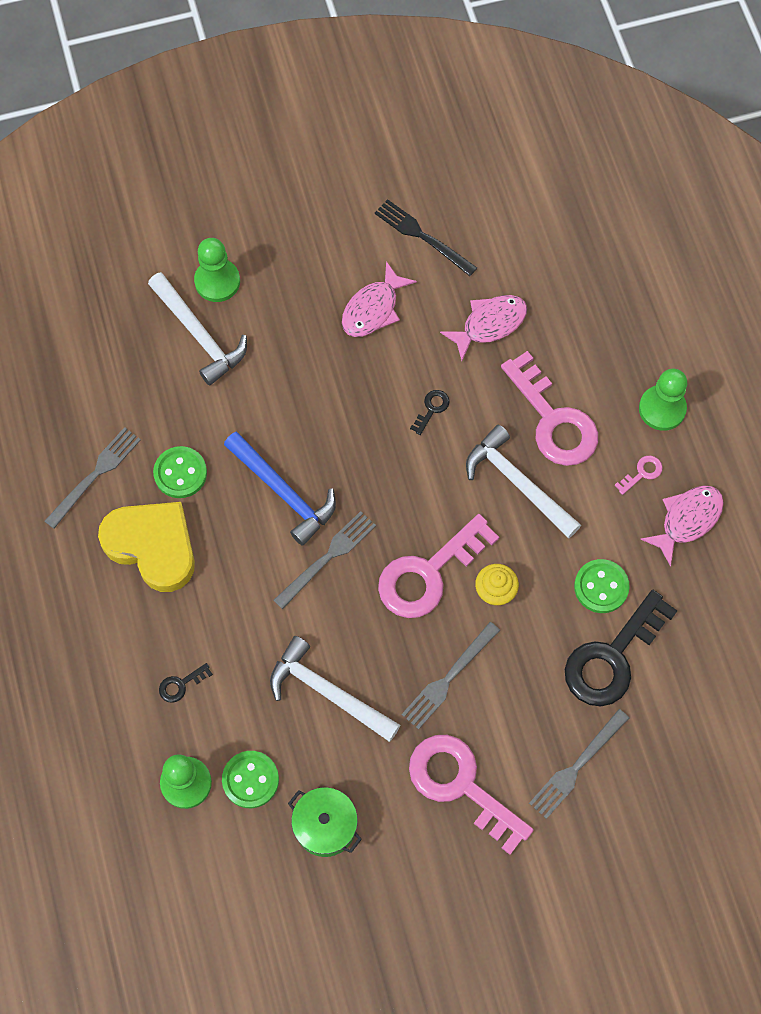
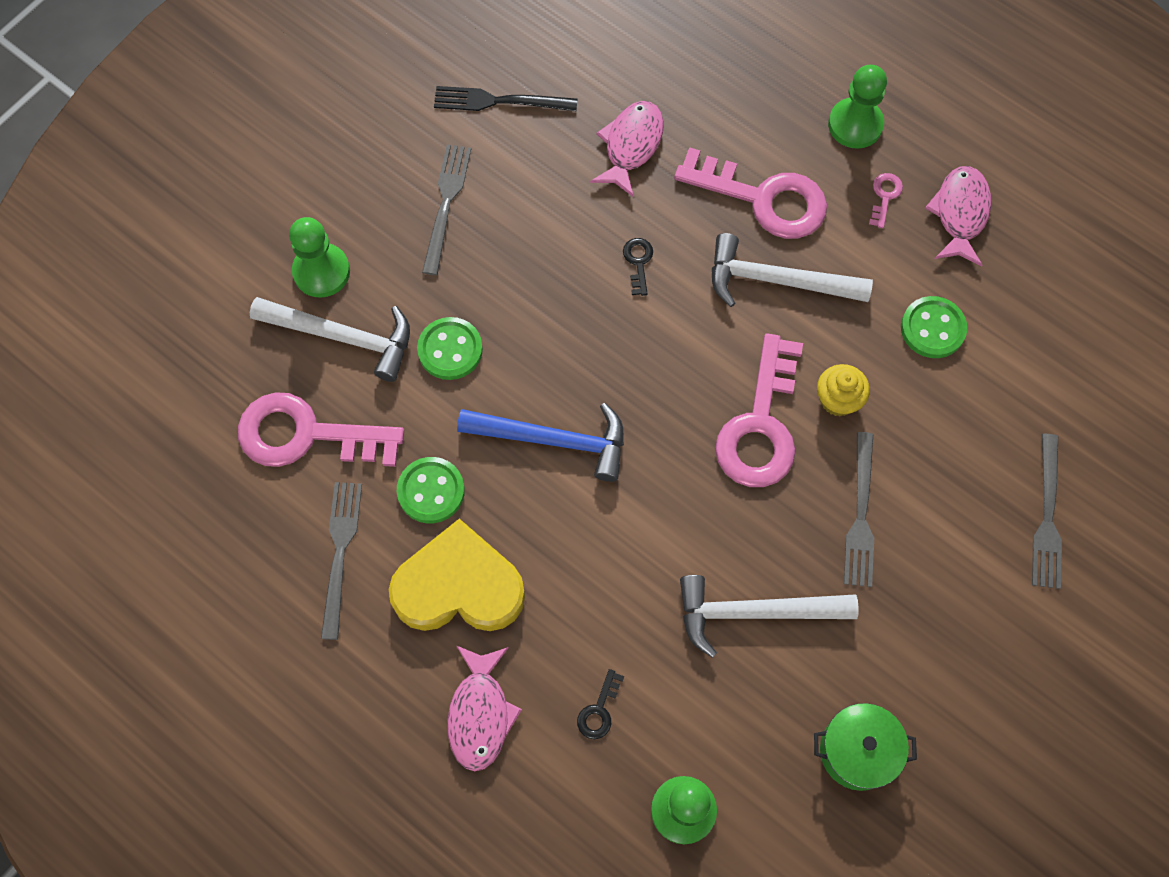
camera: 35 degrees left, 0 degrees up
green button [222,751,279,808] -> green button moved to [417,317,483,380]
grey fork [273,511,376,609] -> grey fork moved to [422,144,471,275]
pink fish [342,261,417,337] -> pink fish moved to [447,645,522,771]
pink key [409,735,534,855] -> pink key moved to [238,392,404,467]
black key [565,590,677,706] -> none

